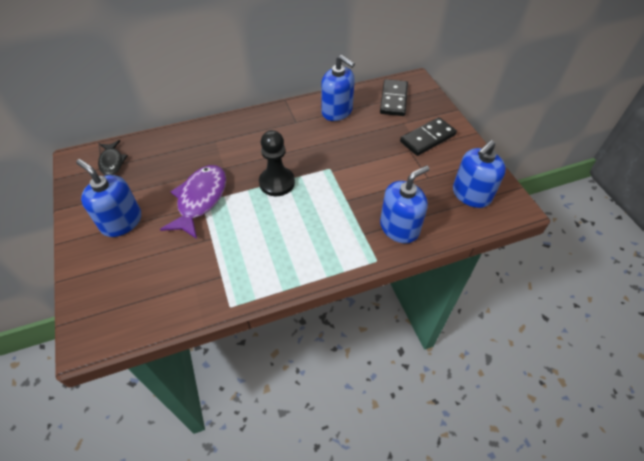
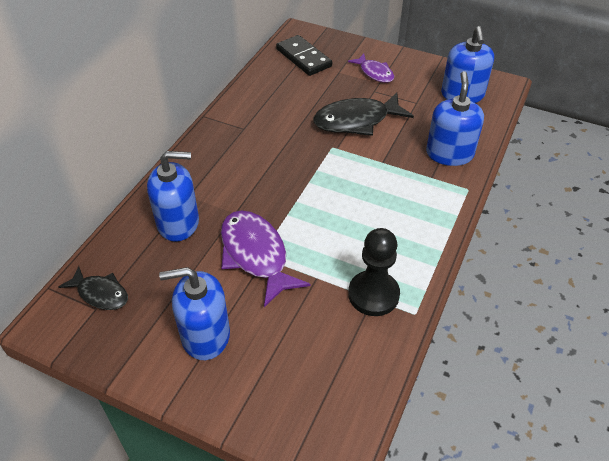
camera: 45 degrees left, 5 degrees down
black pawn [259,130,295,196] -> black pawn moved to [348,228,400,316]
blue soap dispenser [321,55,355,121] -> blue soap dispenser moved to [147,151,199,241]
black domino [400,117,457,156] -> purple fish [348,54,394,83]
none -> black fish [313,93,414,136]

